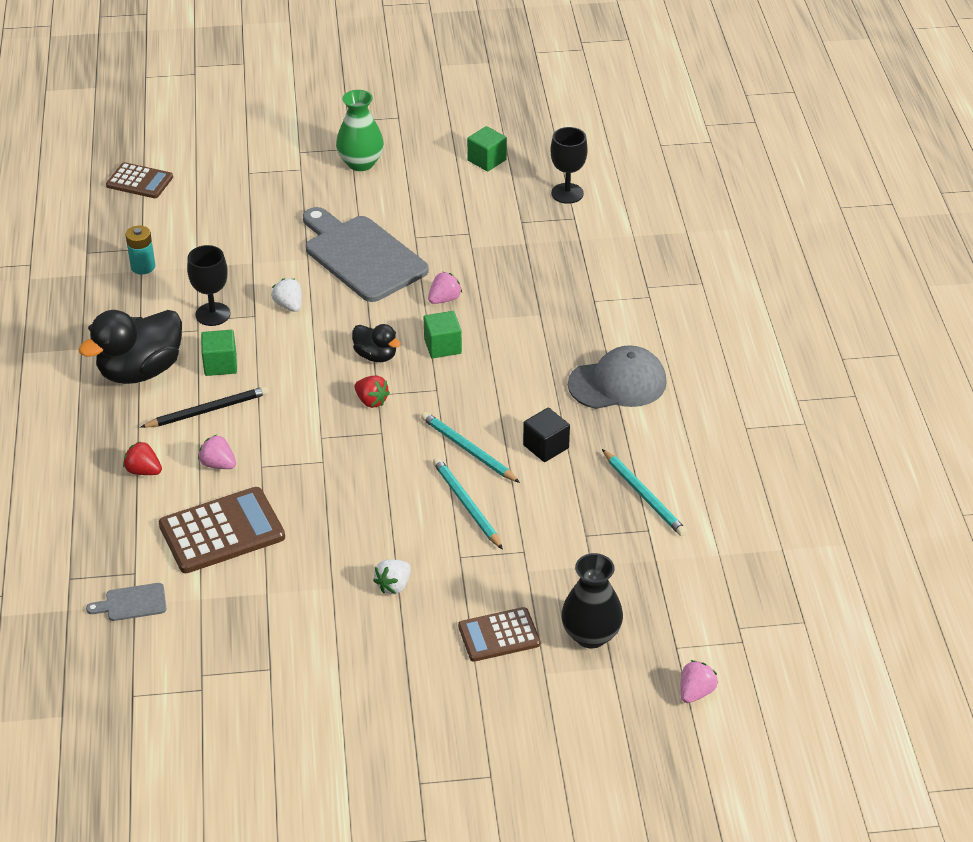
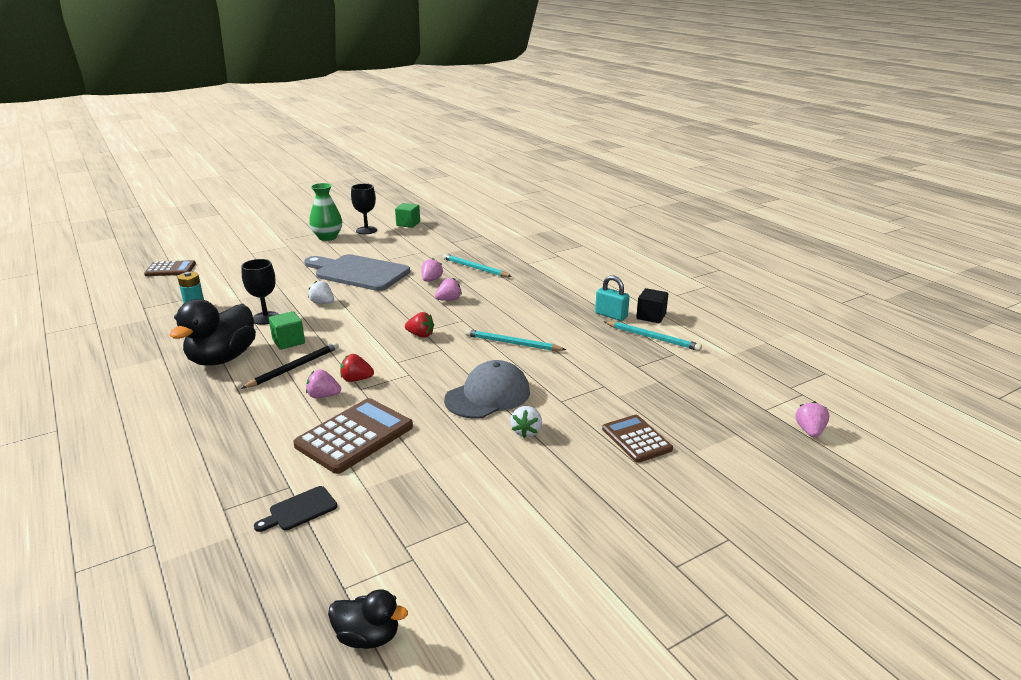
camera: 25 degrees left, 15 degrees down
grey cutting board [86,583,166,621] -> black cutting board [254,486,337,532]
red strawberry [123,441,162,475] -> red strawberry moved to [340,354,374,382]
black duck [352,324,401,362] -> black duck moved to [328,589,408,649]
green cube [424,311,462,358] -> pink strawberry [435,278,462,301]
turquoise pencil [433,457,503,550] -> turquoise pencil moved to [443,254,512,277]
brown calculator [458,607,540,662] -> brown calculator turned 105 degrees clockwise [602,415,673,463]
black cube [523,408,570,462] -> black cube moved to [636,288,668,323]
black goblet [551,127,588,204] -> black goblet moved to [351,184,377,234]
black vase [561,553,623,648] -> none
grey cap [568,345,667,409] -> grey cap moved to [444,360,530,419]
none -> turquoise padlock [595,275,630,321]

